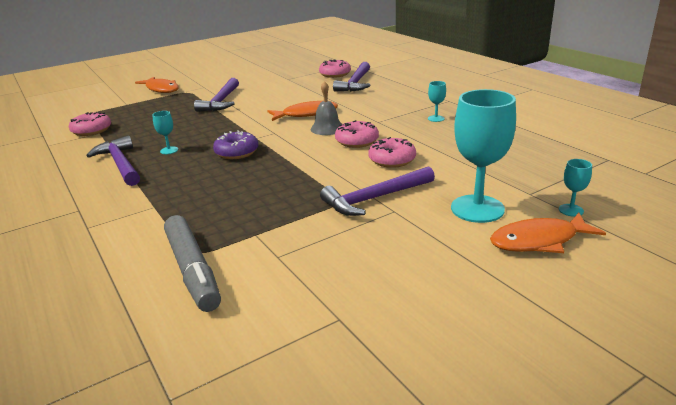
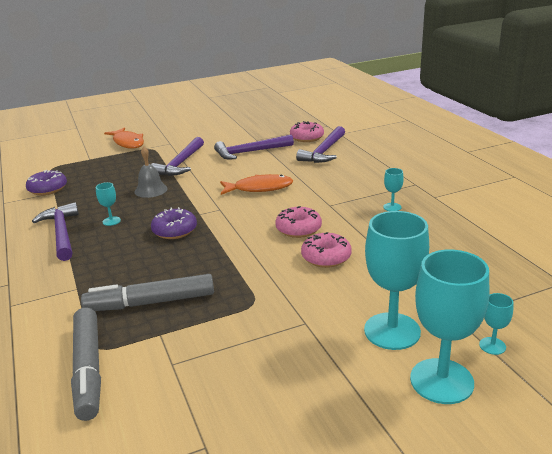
camera: 10 degrees right, 0 degrees up
pink donut [69,112,111,136] -> purple donut [26,170,67,195]
grey bell [311,81,342,135] -> grey bell moved to [134,147,168,198]
purple hammer [320,166,435,216] -> purple hammer moved to [214,135,294,159]
orange fish [490,213,606,253] -> turquoise goblet [410,250,489,404]
none -> grey marker [81,274,214,311]

